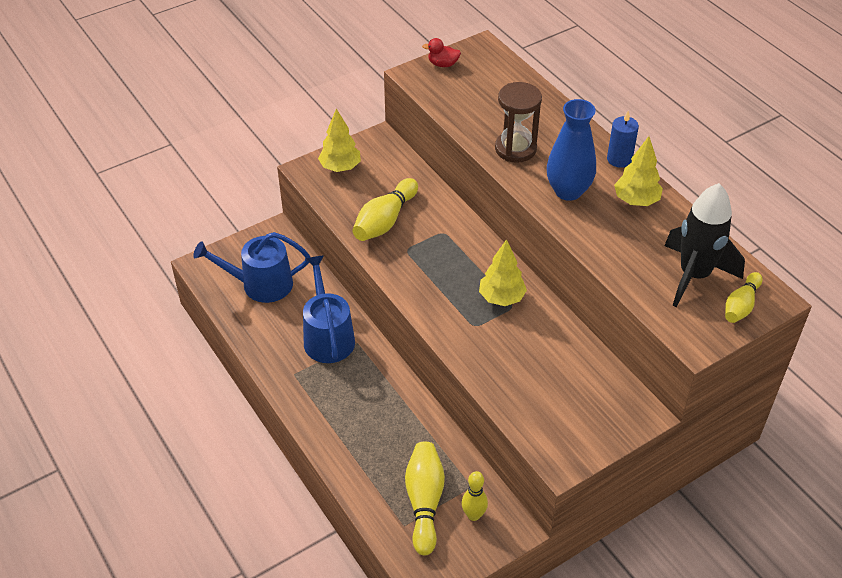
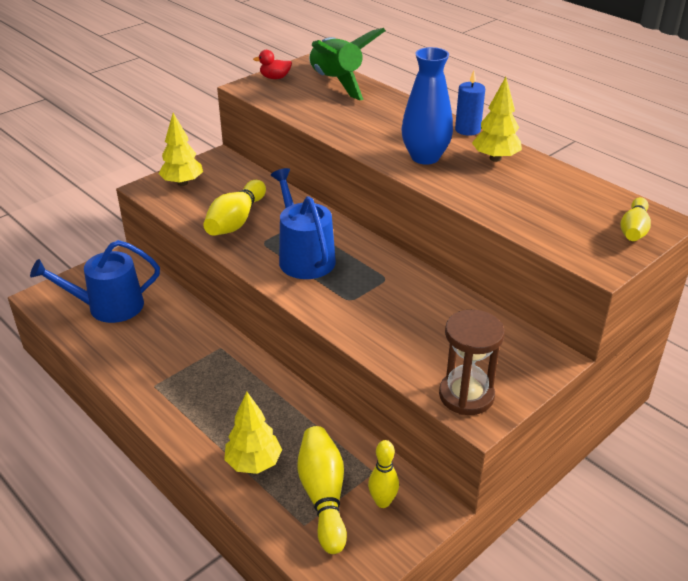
camera: 10 degrees left, 10 degrees down
blue watering can [303,256,355,363] -> blue watering can moved to [271,168,336,279]
yellow tree [479,239,527,306] -> yellow tree moved to [224,392,282,474]
brown hourglass [495,82,542,163] -> brown hourglass moved to [439,310,505,415]
black rocket [665,183,745,307] -> none
none -> green rocket [309,28,386,100]

